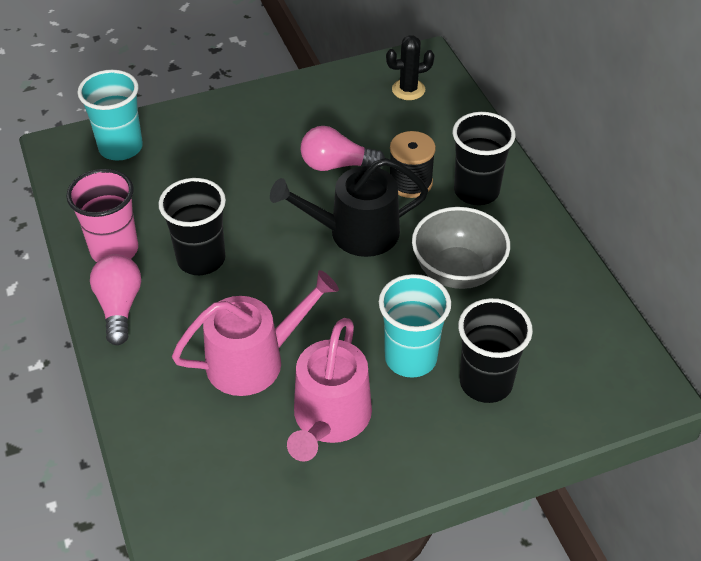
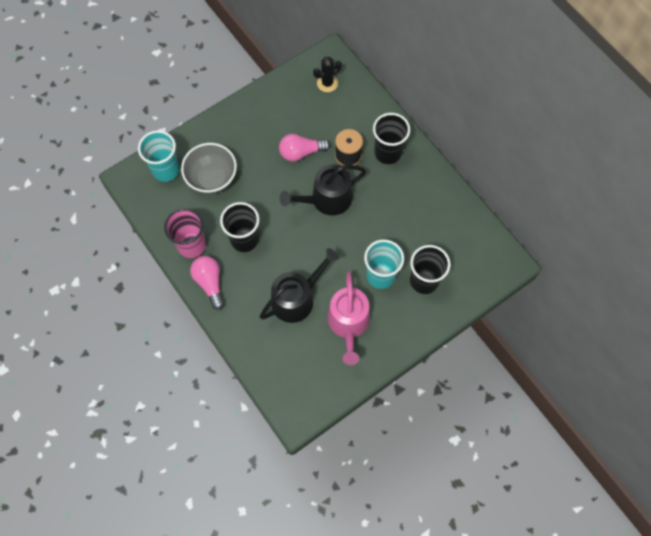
camera: 15 degrees left, 20 degrees up
pink watering can [172,270,339,396] -> black watering can [260,248,339,323]
grey bowl [412,207,510,289] -> grey bowl moved to [181,143,237,194]

